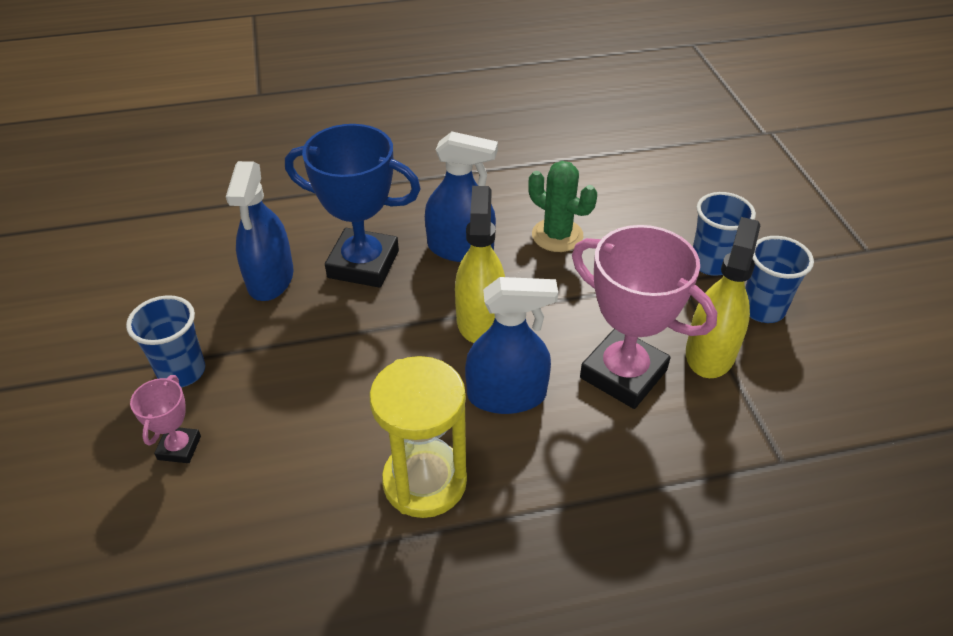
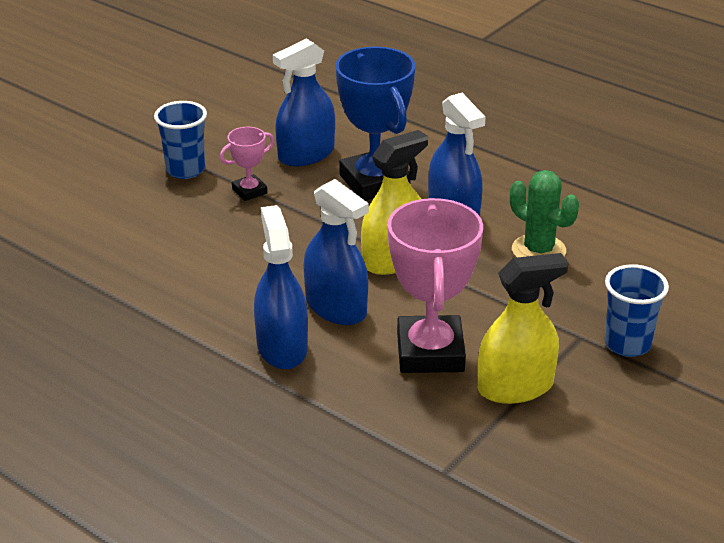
camera: 50 degrees right, 10 degrees down
pink trophy [130,375,201,463] -> pink trophy moved to [220,127,274,201]
yellow hourglass [369,356,467,518] -> none
green cactus [528,161,597,252] -> green cactus turned 45 degrees counterclockwise [510,170,579,257]
blue cup [745,236,814,323] -> none
none -> blue spray bottle [254,205,308,369]

